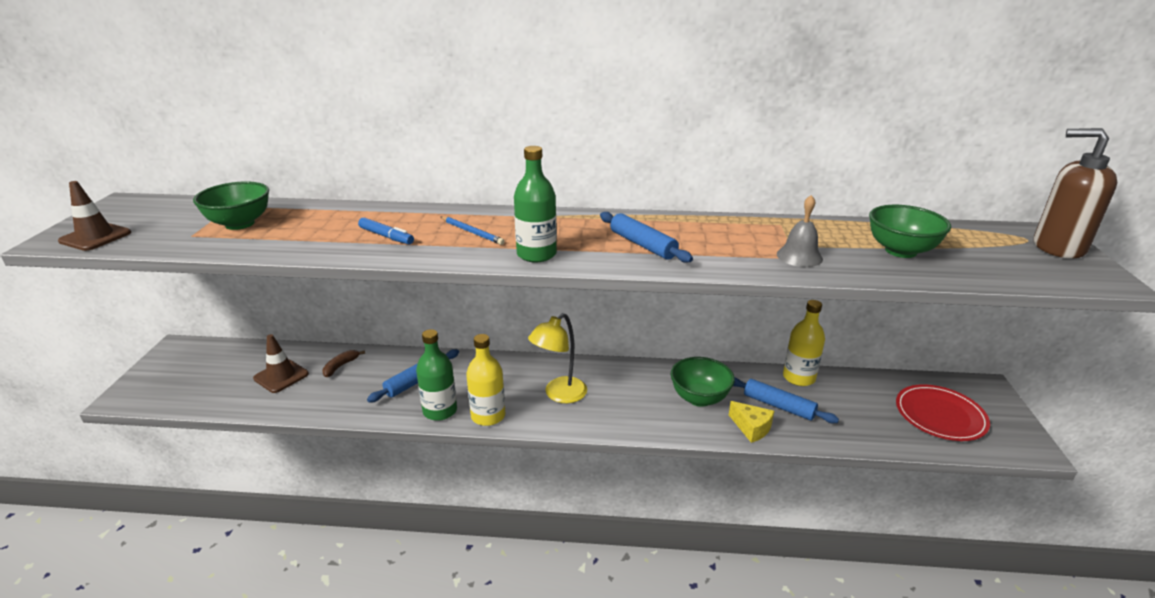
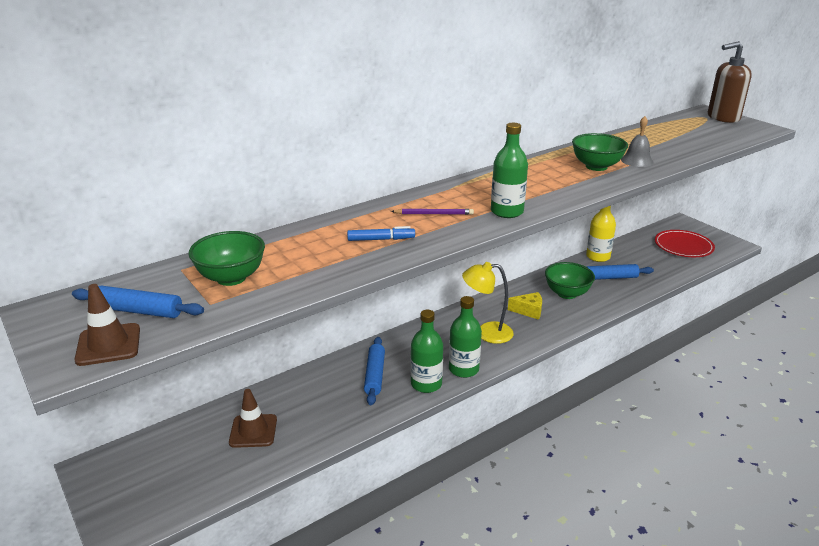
camera: 40 degrees left, 0 degrees up
brown banana [322,350,365,377] -> none
blue pencil [441,216,505,245] -> purple pencil [391,209,474,215]
yellow bottle [466,334,505,426] -> green bottle [449,296,482,378]
yellow lamp [528,313,587,403] -> yellow lamp turned 90 degrees clockwise [462,262,514,344]
blue rolling pin [600,212,693,263] -> blue rolling pin moved to [72,286,204,318]
yellow cheese [729,401,774,443] -> yellow cheese moved to [508,292,542,320]
green bowl [869,205,951,258] -> green bowl moved to [572,133,628,171]

